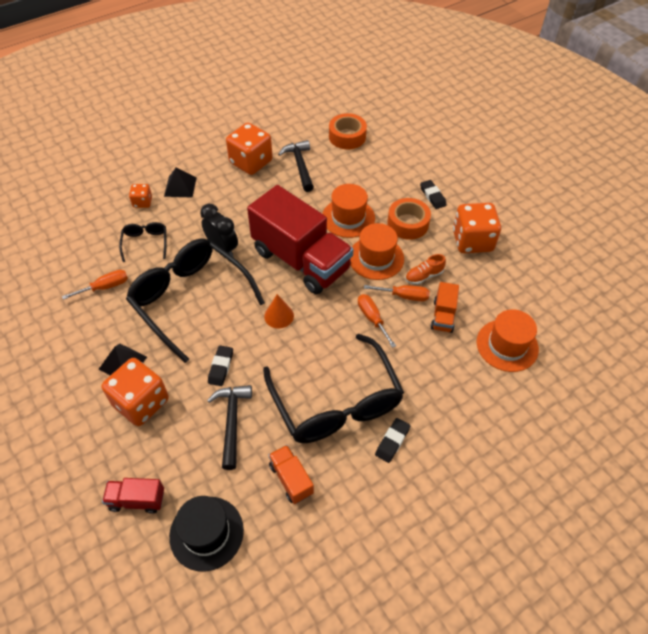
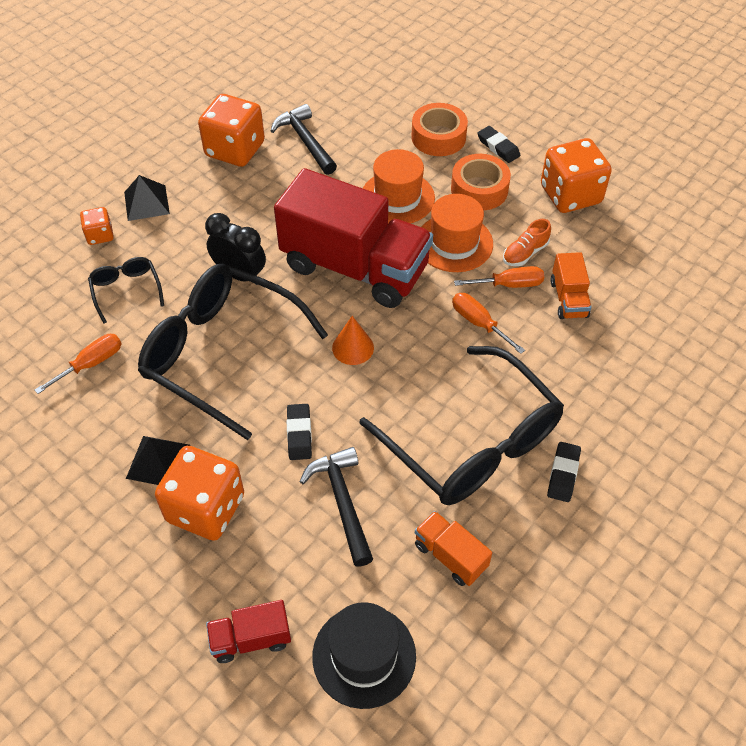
camera: 15 degrees left, 0 degrees up
orange tape [329,113,367,149] -> orange tape moved to [411,103,468,156]
orange hat [477,309,539,372] -> none

